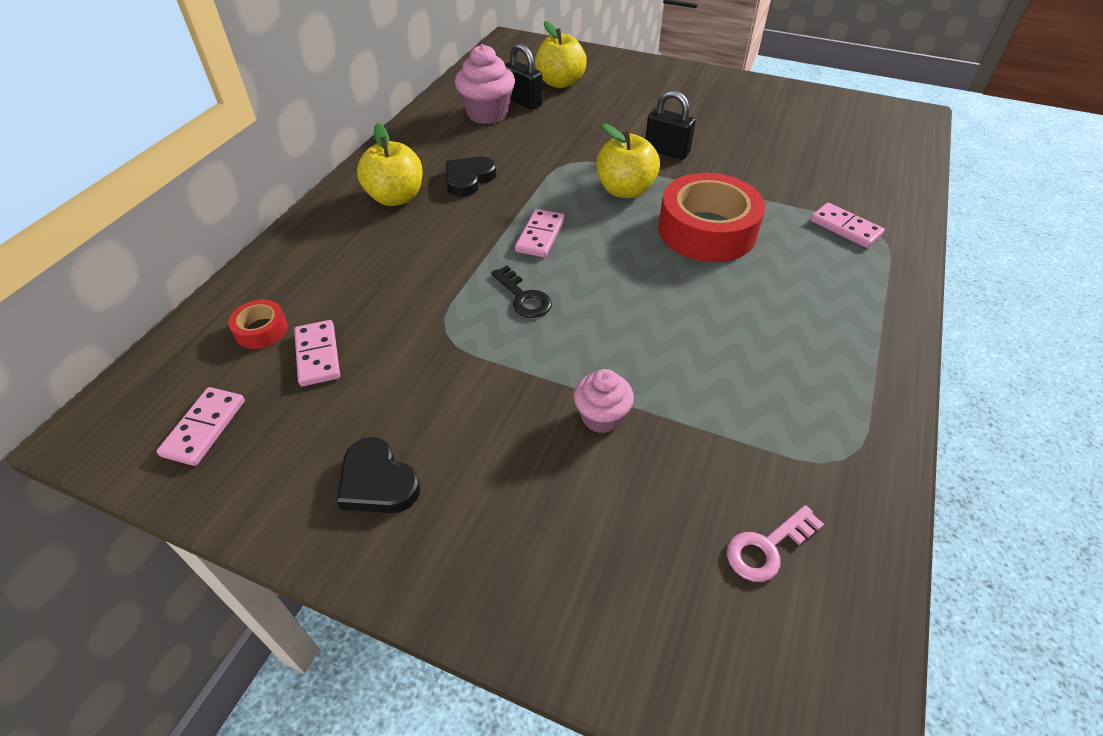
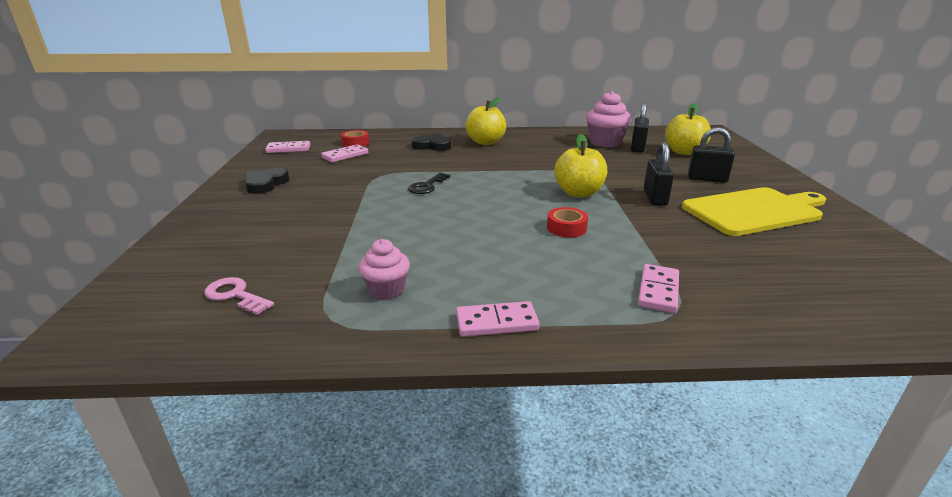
camera: 65 degrees right, 20 degrees down
black heart [446,157,496,197] -> black heart moved to [411,133,451,151]
pink domino [515,209,565,257] -> pink domino moved to [456,301,540,337]
pink cupcake [574,369,634,433] -> pink cupcake moved to [358,239,410,300]
red tape [658,173,765,262] -> red tape [547,207,588,237], size x0.45
none -> yellow cutting board [682,187,826,236]
none -> black padlock [688,127,735,183]

